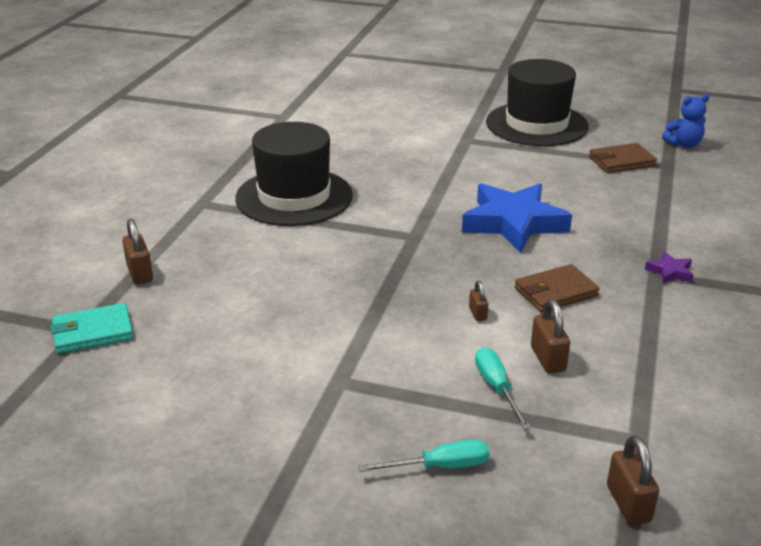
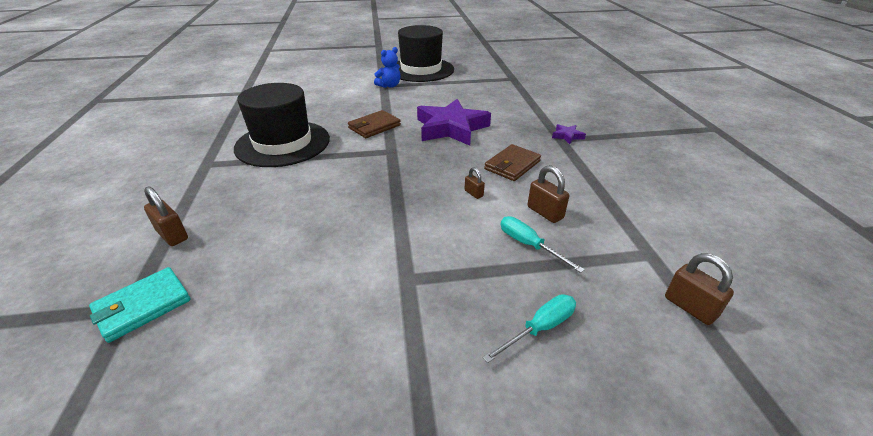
camera: 25 degrees left, 5 degrees up
blue star [462,184,572,253] -> purple star [417,99,491,146]
brown wallet [589,143,657,173] -> brown wallet moved to [348,110,401,138]
blue teddy bear [662,94,709,148] -> blue teddy bear moved to [374,47,401,88]

